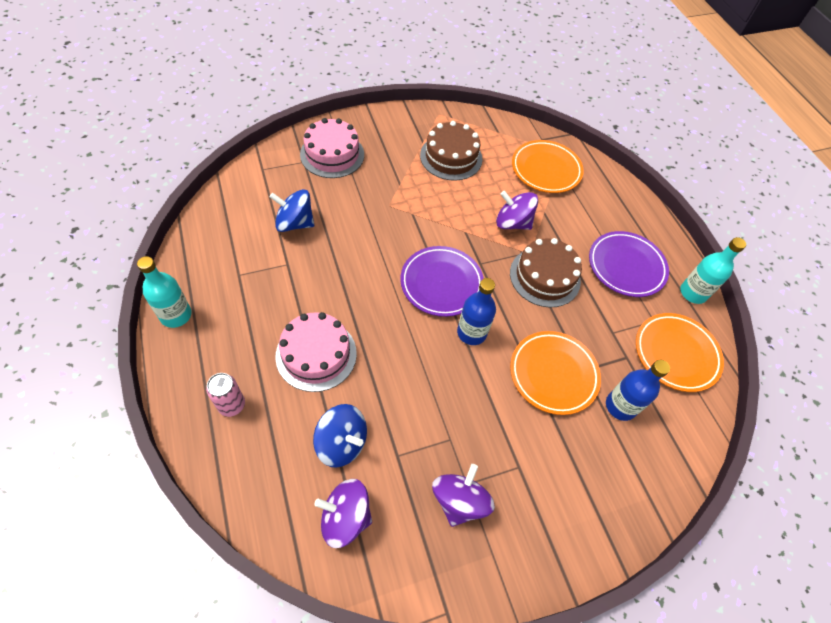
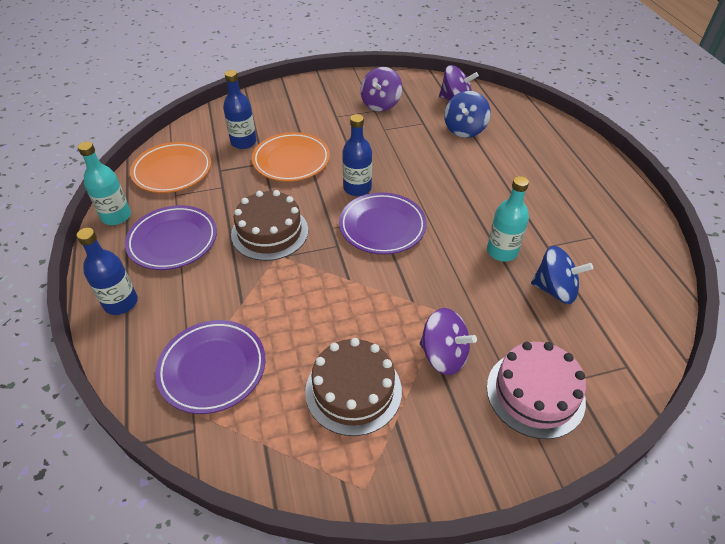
camera: 170 degrees left, 10 degrees down
turquoise bottle [137,256,192,328] -> turquoise bottle moved to [487,176,529,262]
pink can [206,373,245,417] -> none
pink cake [275,312,357,392] -> none
blue spinning top [313,404,367,467] -> blue spinning top turned 105 degrees counterclockwise [444,91,491,138]
purple spinning top [496,191,538,230] -> purple spinning top moved to [420,308,477,375]
orange plate [512,140,584,193] -> purple plate [155,320,266,414]
none -> blue bottle [76,228,138,315]

